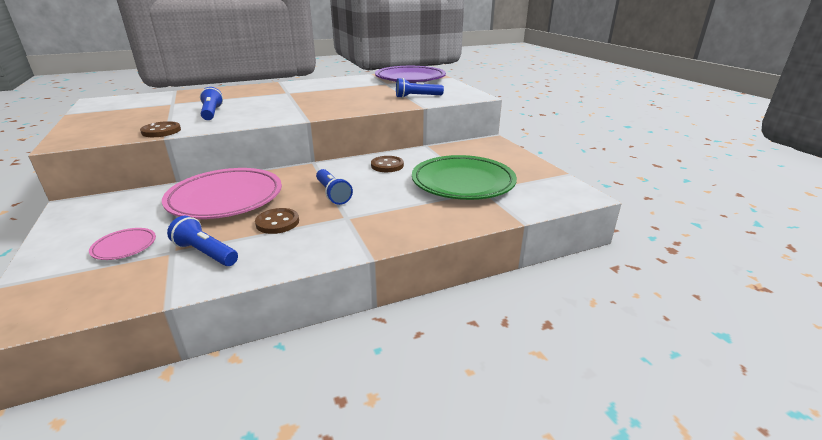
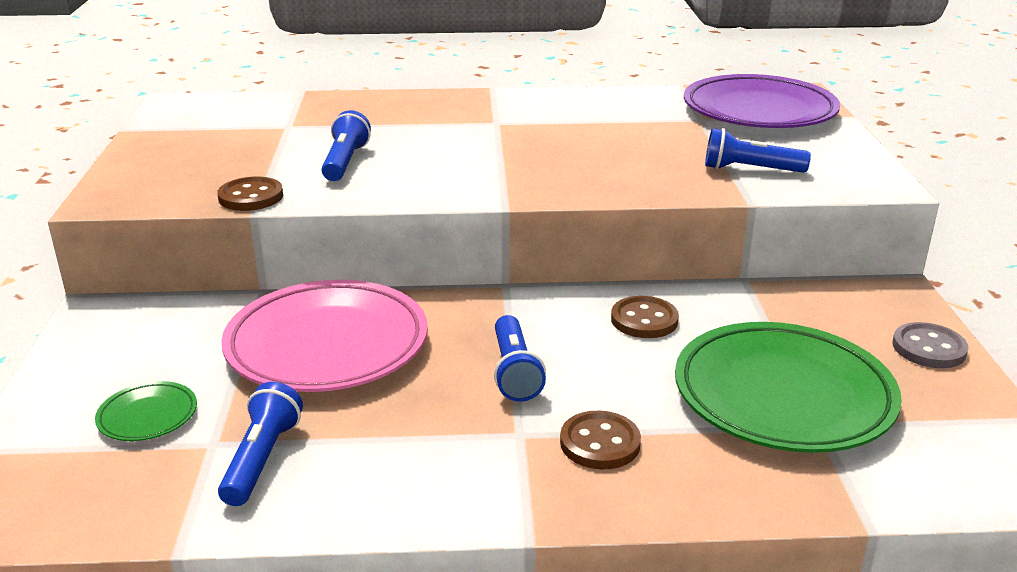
camera: 20 degrees right, 0 degrees up
pink plate [89,228,156,260] -> green plate [95,381,197,441]
blue flashlight [167,216,238,266] -> blue flashlight turned 45 degrees clockwise [218,382,303,506]
brown button [255,208,299,234] -> brown button moved to [560,411,641,469]
none -> grey button [892,322,968,368]

